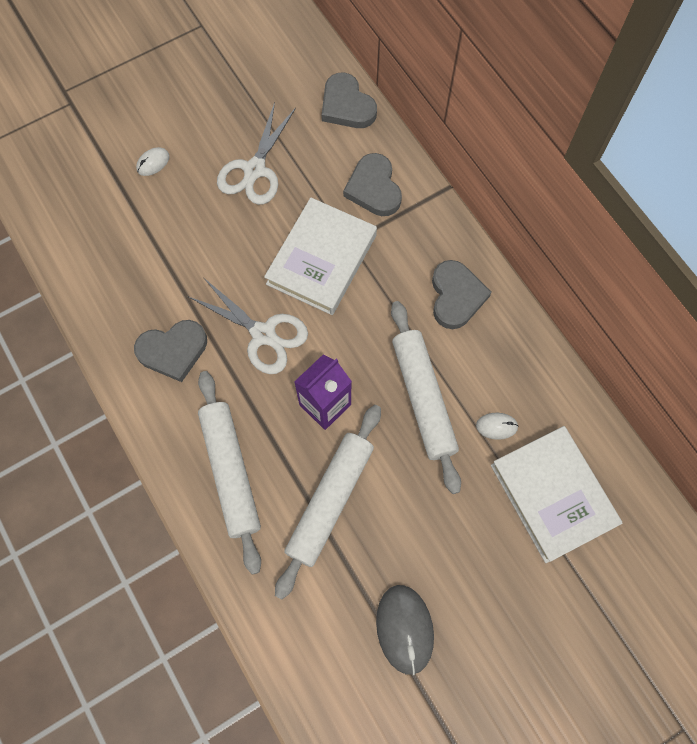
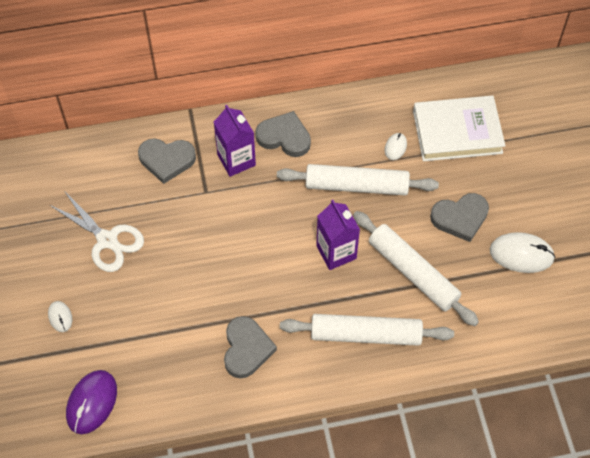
camera: 70 degrees left, 10 degrees down
white scissors [189,277,308,374] -> none
white book [264,197,377,315] -> none
grey heart [322,72,377,128] -> grey heart moved to [430,193,489,242]
grey mouse [376,585,434,675] -> white mouse [490,232,555,273]
none -> purple mouse [66,370,117,434]
none -> purple carton [214,105,256,177]

